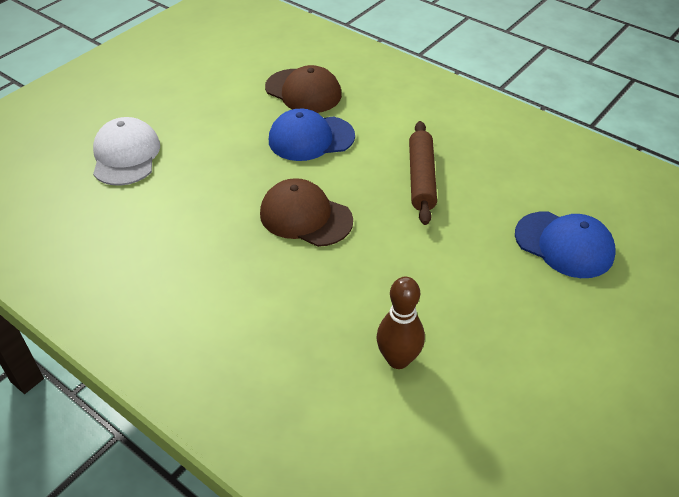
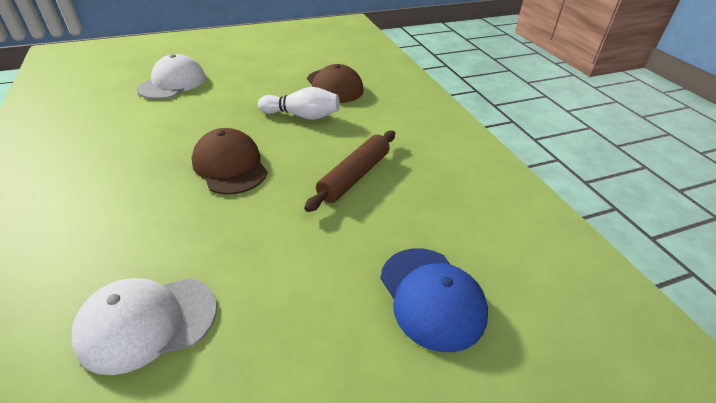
camera: 30 degrees right, 5 degrees down
blue cap [269,109,355,161] -> white bowling pin [258,87,340,120]
brown bowling pin [377,277,425,369] -> white cap [72,278,217,375]

